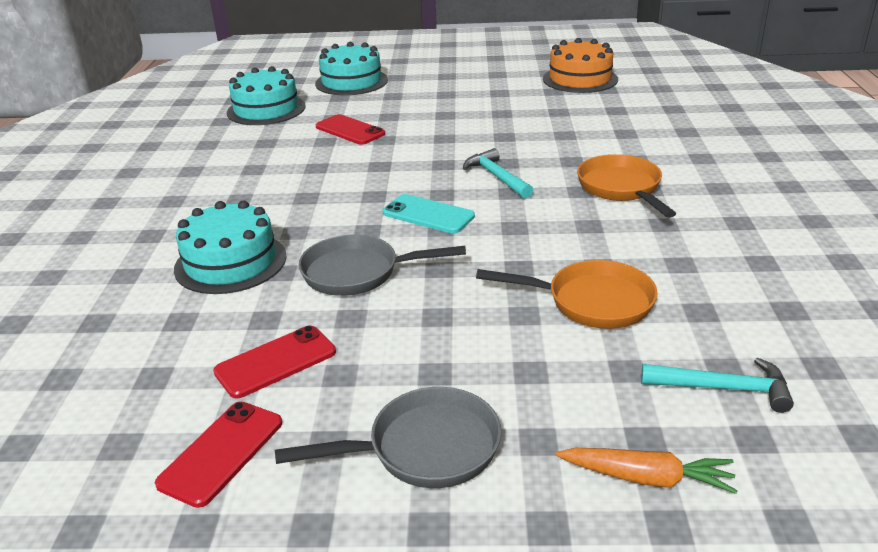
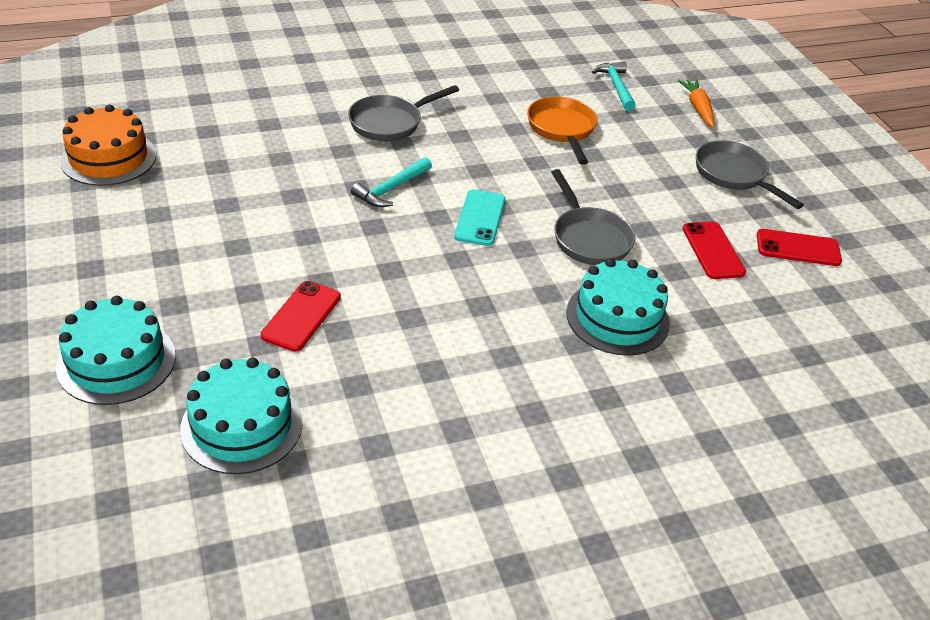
camera: 115 degrees left, 10 degrees up
red phone [213,325,336,398] -> red phone turned 45 degrees clockwise [683,221,746,279]
orange pan [577,154,676,218] -> grey pan [348,85,459,141]

